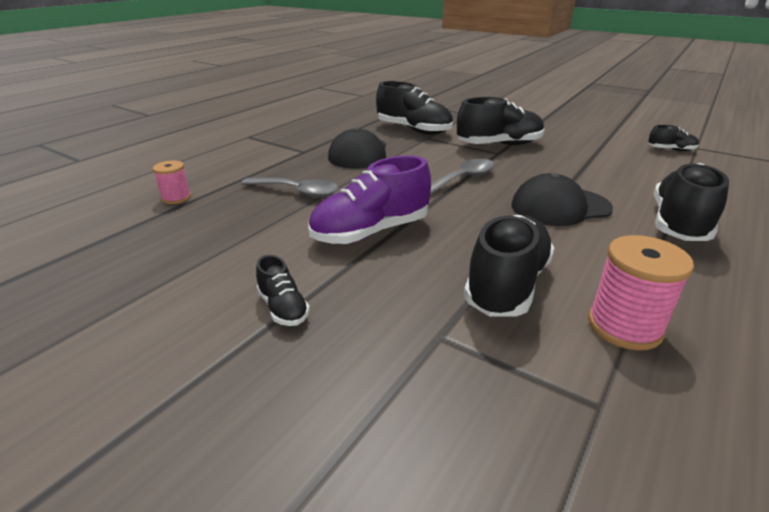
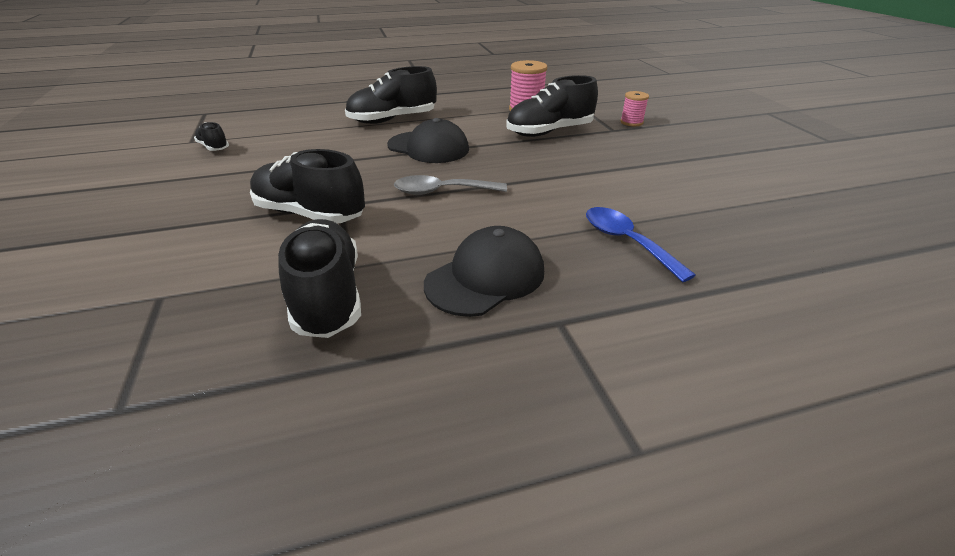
camera: 140 degrees left, 5 degrees up
pink spool [153,160,191,204] -> pink spool moved to [621,91,649,126]
grey spoon [241,178,338,197] -> blue spoon [586,207,696,282]
black shoe [256,255,310,326] -> none
purple shoe [308,156,431,244] -> none

